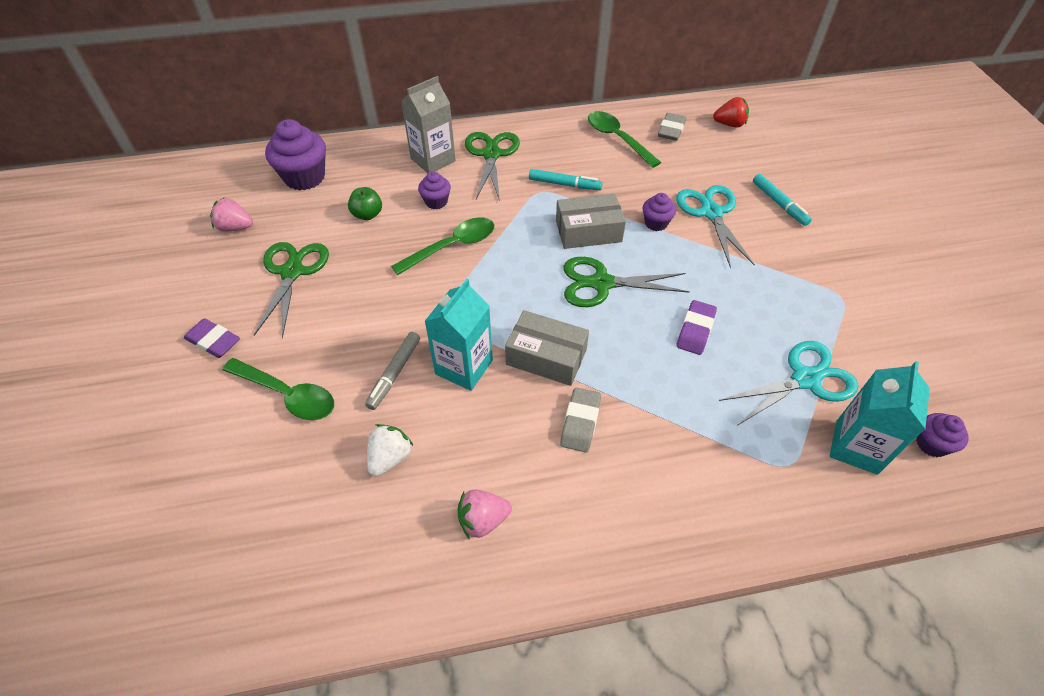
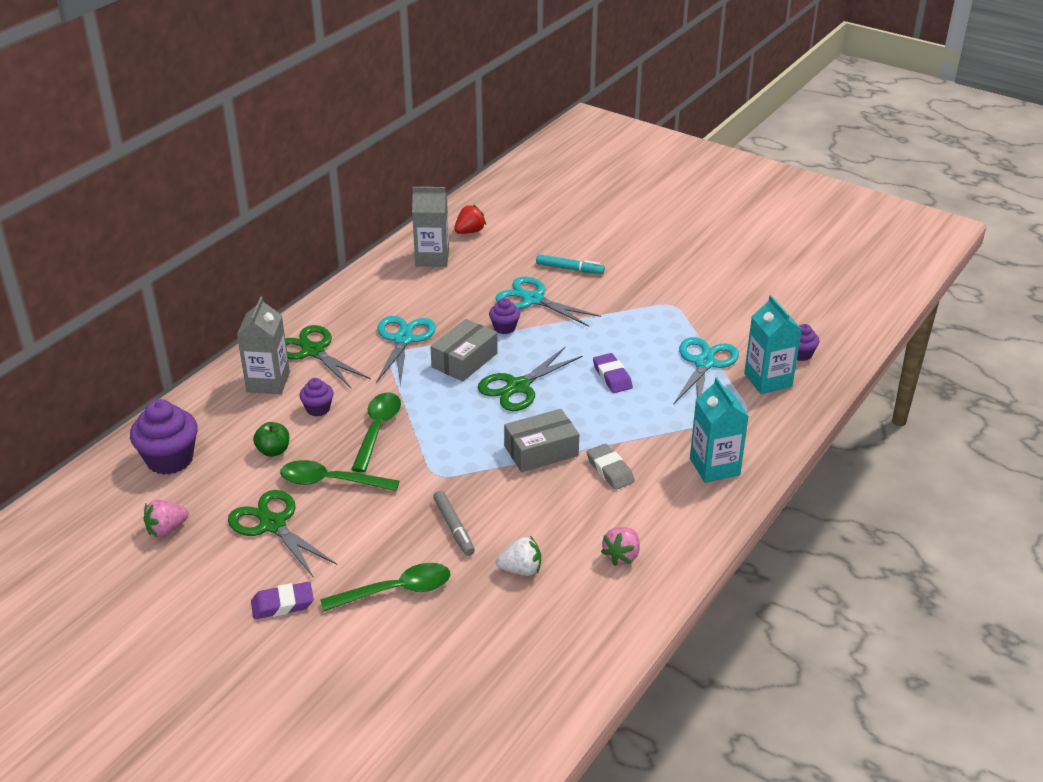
camera: 45 degrees left, 15 degrees down
white strawberry [367,424,414,476] -> white strawberry turned 105 degrees clockwise [496,536,541,576]
turquoise carton [424,279,493,391] -> turquoise carton moved to [690,377,749,483]
turquoise marker [529,169,603,190] -> turquoise scissors [376,316,436,386]
green spoon [588,111,661,168] -> green spoon moved to [280,460,399,491]
grey eraser [658,113,686,141] -> grey carton [412,187,449,267]

